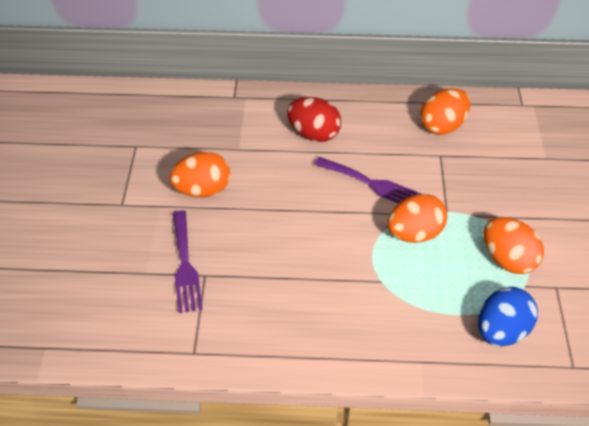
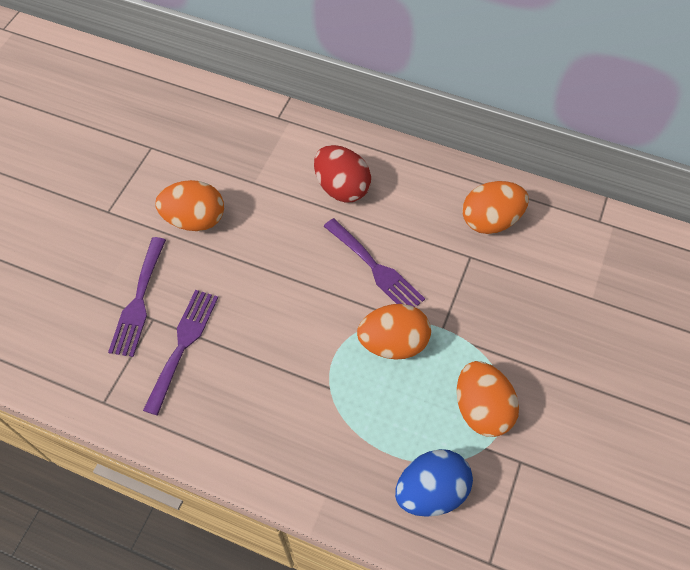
camera: 20 degrees right, 10 degrees up
none -> purple fork [143,290,218,415]

